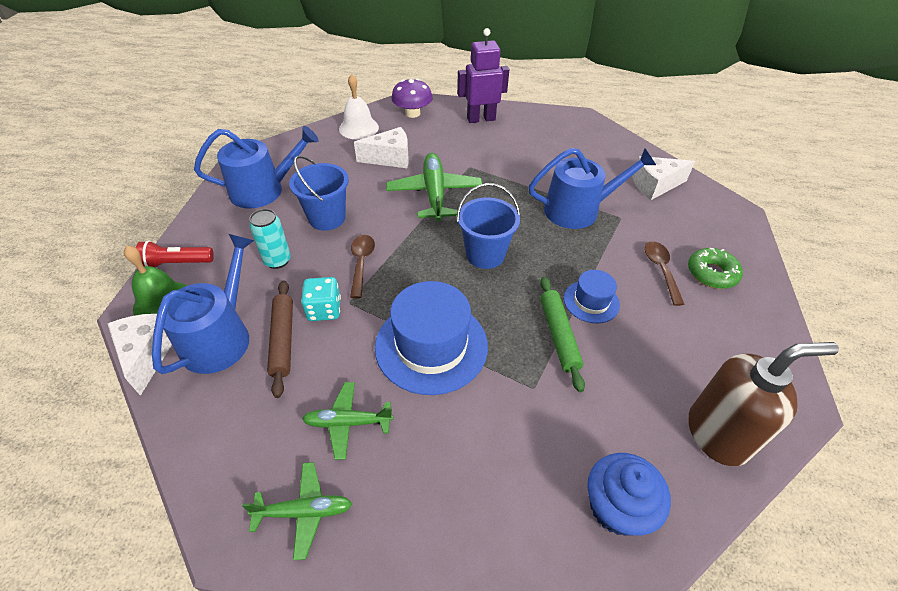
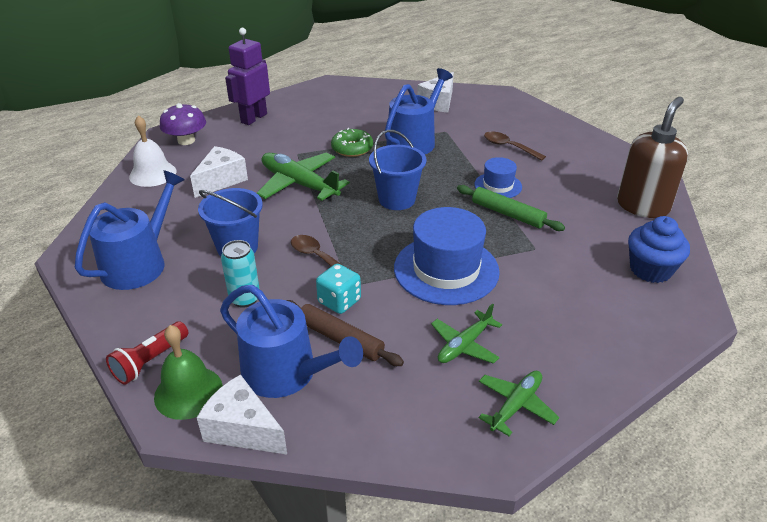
camera: 45 degrees left, 10 degrees down
blue watering can [152,234,254,374] -> blue watering can turned 150 degrees clockwise [220,285,363,398]
green donut [688,248,743,289] -> green donut moved to [331,128,373,157]

